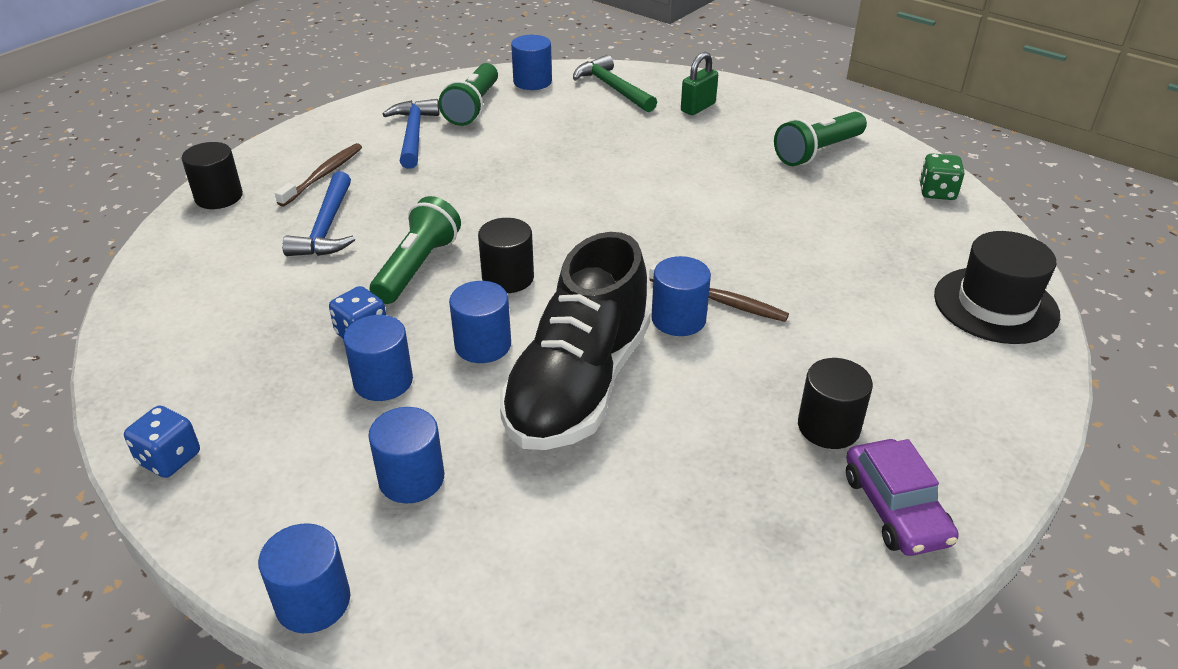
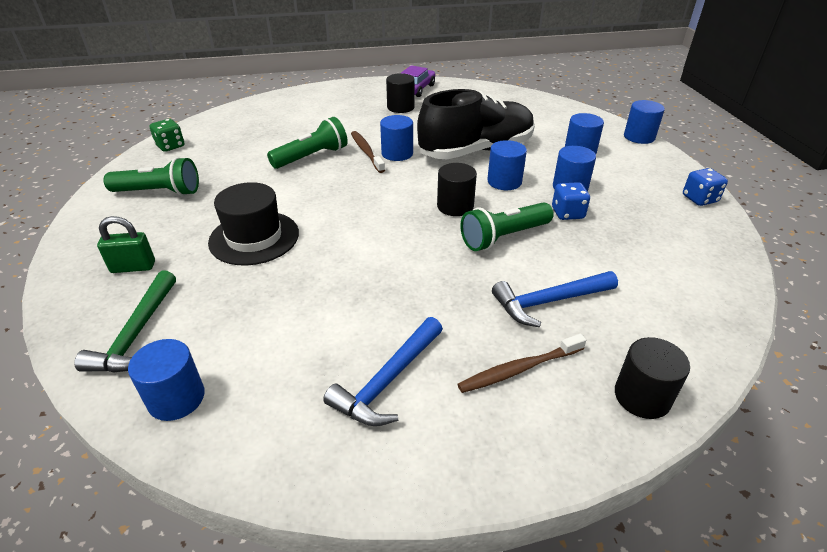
camera: 140 degrees left, 0 degrees up
blue hammer [282,171,355,256] -> blue hammer turned 150 degrees counterclockwise [492,271,618,327]
green flashlight [438,63,498,126] -> green flashlight moved to [267,117,348,169]
black hat [934,231,1060,344] -> black hat moved to [208,182,299,266]

